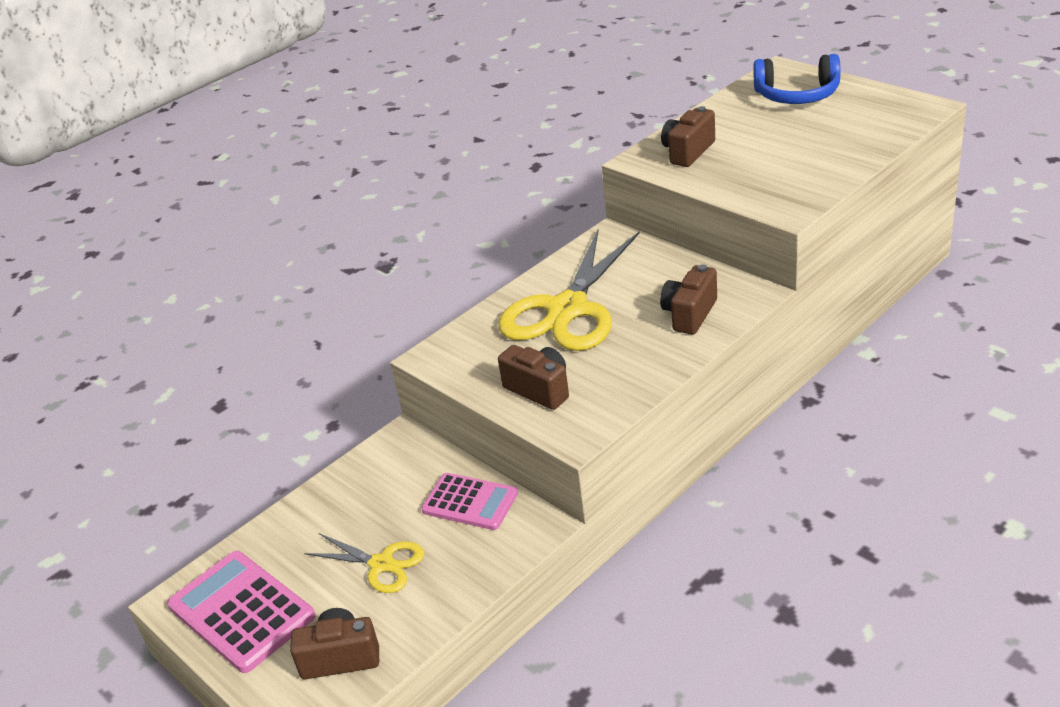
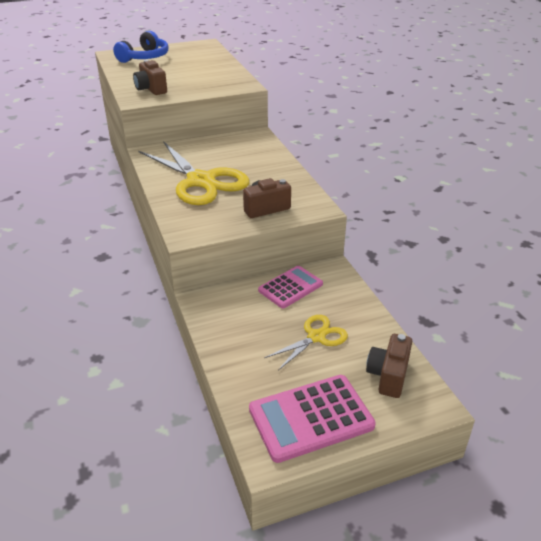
camera: 70 degrees left, 0 degrees up
brown camera [660,264,717,335] -> none

